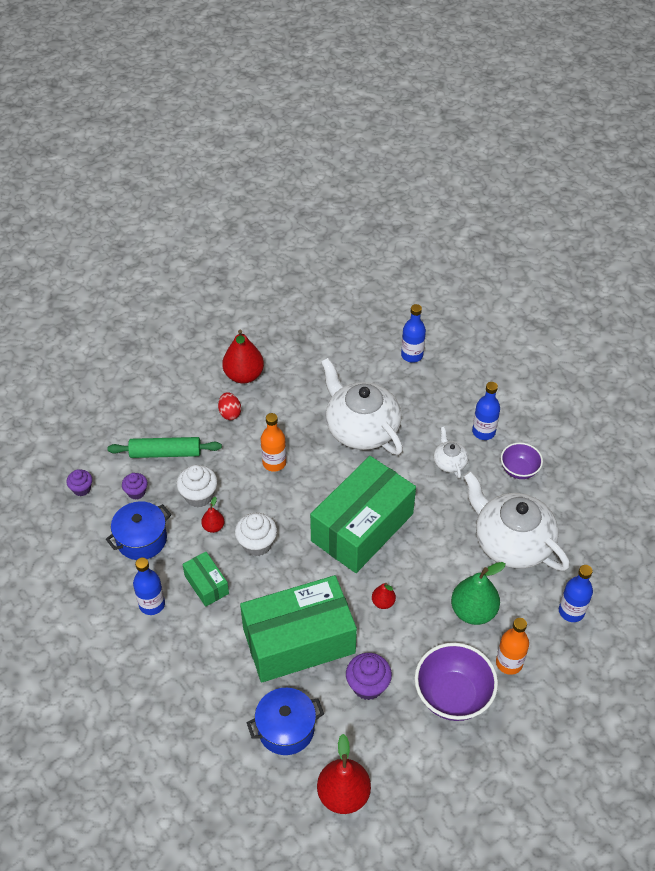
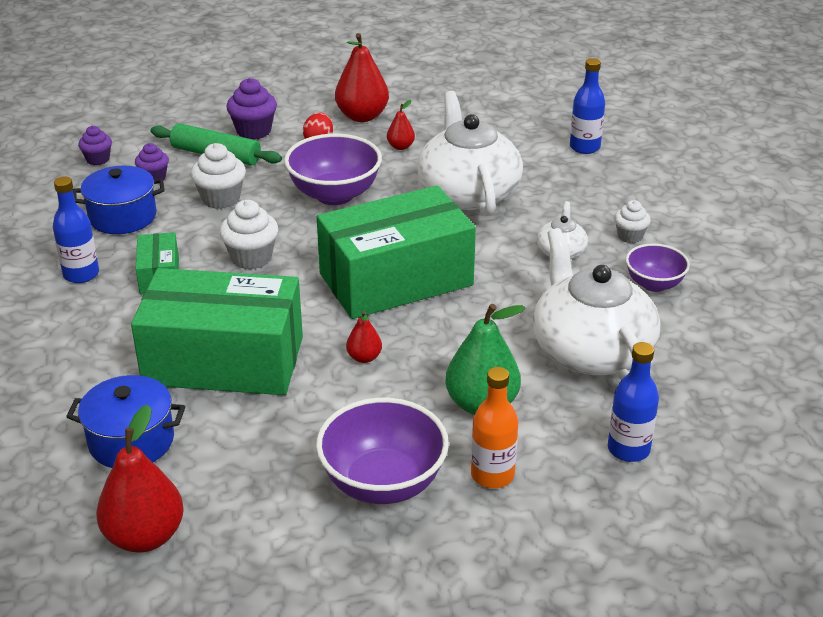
camera: 25 degrees right, 15 degrees down
red pear [201,497,224,533] -> red pear moved to [387,100,415,150]
orange bottle [261,413,286,472] -> purple bowl [284,134,382,205]
purple cupcake [346,653,392,700] -> purple cupcake moved to [226,78,277,140]
blue bottle [472,382,500,440] -> white cupcake [614,200,651,243]

